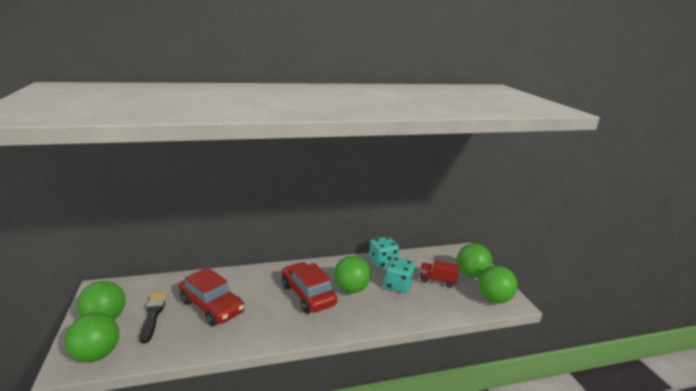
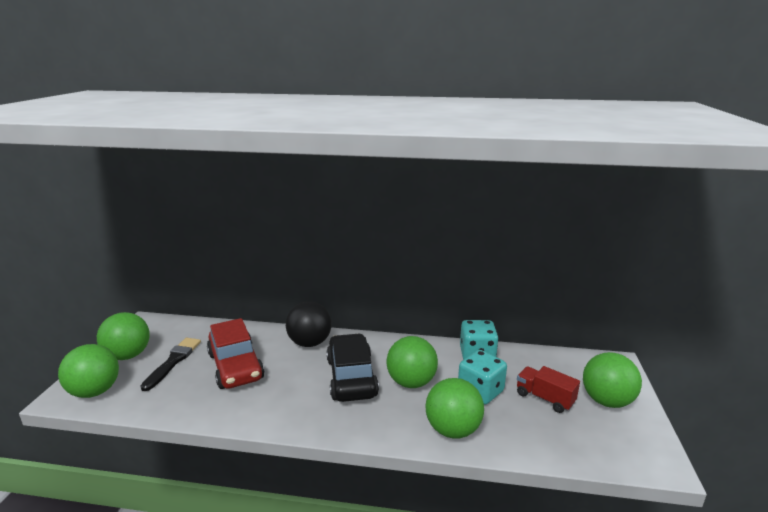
camera: 25 degrees right, 0 degrees up
red car [282,262,337,313] -> black car [327,333,379,402]
green ball [478,266,517,303] -> green ball moved to [425,378,484,439]
none -> black ball [286,301,331,347]

